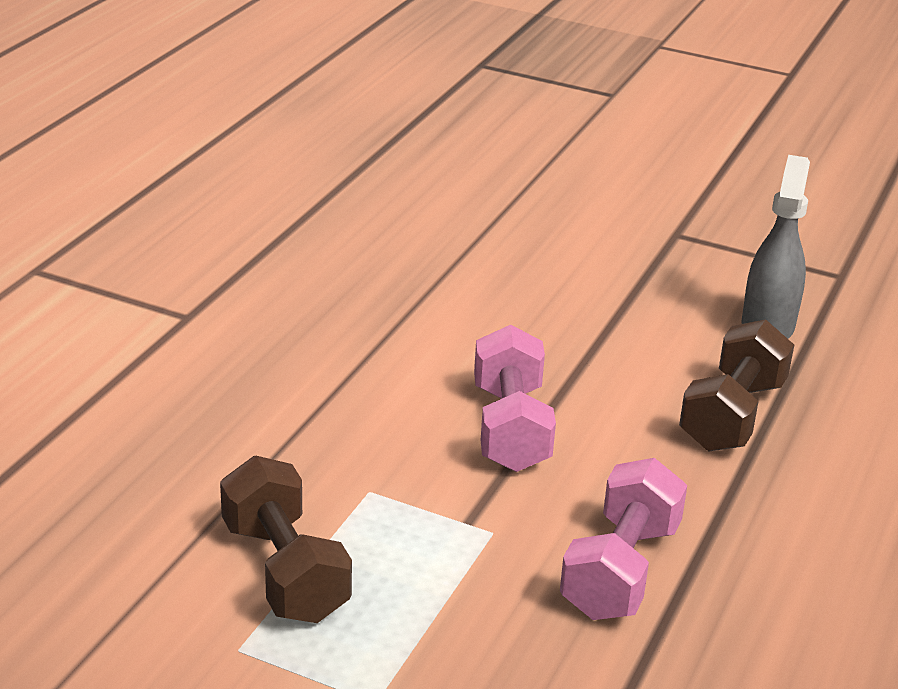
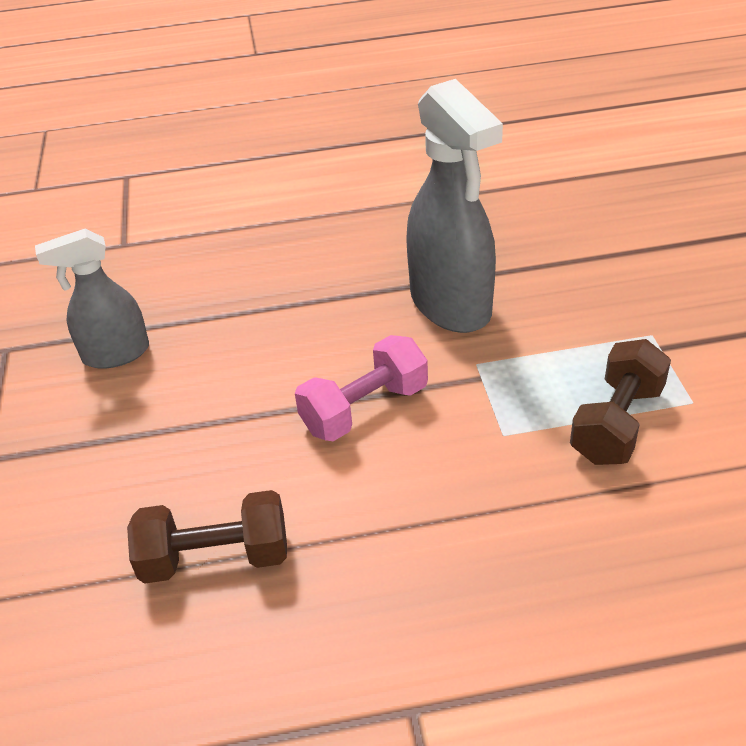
camera: 120 degrees left, 10 degrees up
pink dumbbell [560,458,687,620] -> grey spray bottle [406,79,503,333]
brown dumbbell [679,319,794,451] -> brown dumbbell moved to [127,490,287,584]

